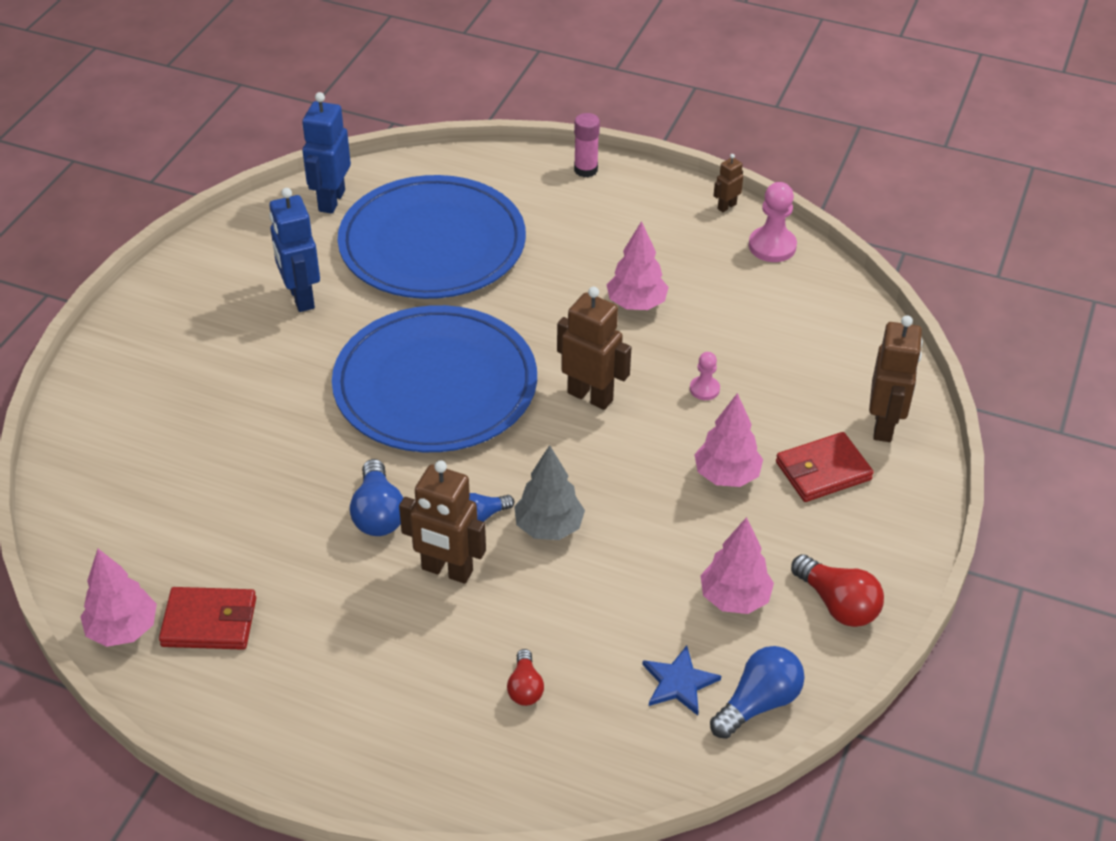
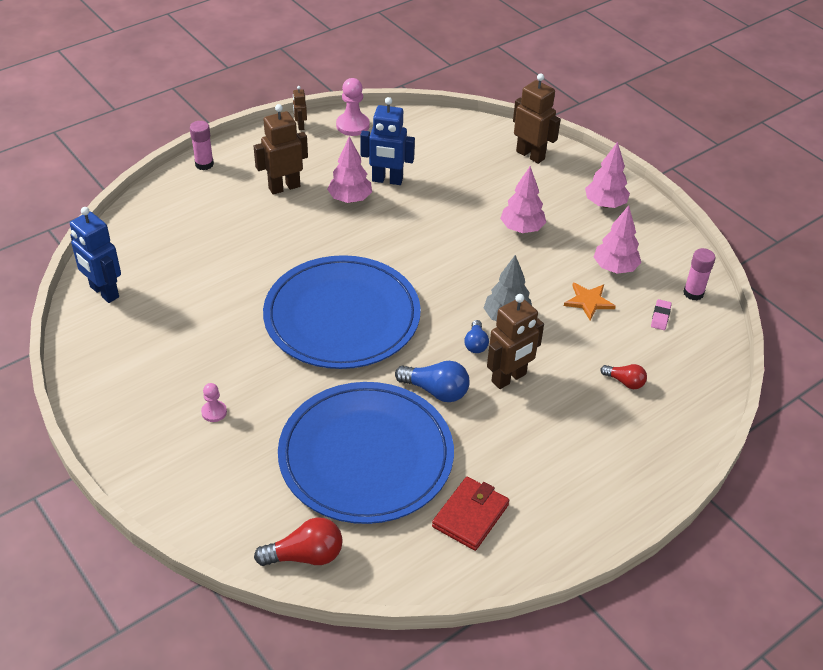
camera: 60 degrees left, 0 degrees up
pink tree [80,549,157,647] -> pink tree moved to [585,142,630,208]
blue robot [269,188,320,312] -> blue robot moved to [360,97,415,185]
blue plate [338,175,526,299] -> blue plate moved to [278,382,454,524]
brown robot [557,287,631,410] -> brown robot moved to [254,104,308,195]
blue star [642,645,721,715] -> pink eraser [651,299,672,330]
pink pawn [690,352,720,400] -> pink pawn moved to [201,383,227,422]
blue light bulb [710,646,805,739] -> pink glue stick [683,248,715,301]
red wallet [776,432,874,502] -> none
red light bulb [791,554,884,627] -> red light bulb moved to [254,517,343,566]
none -> orange star [564,283,616,320]

